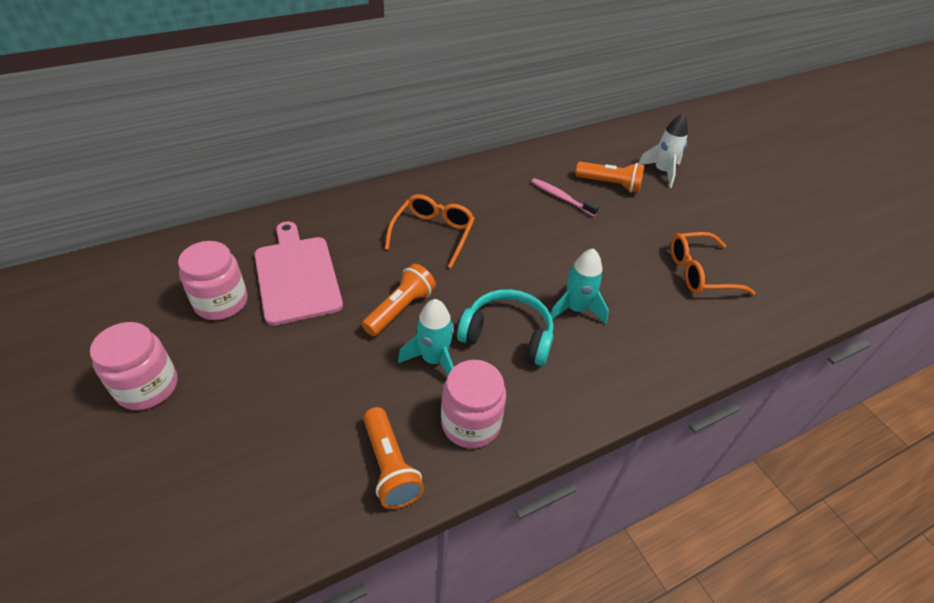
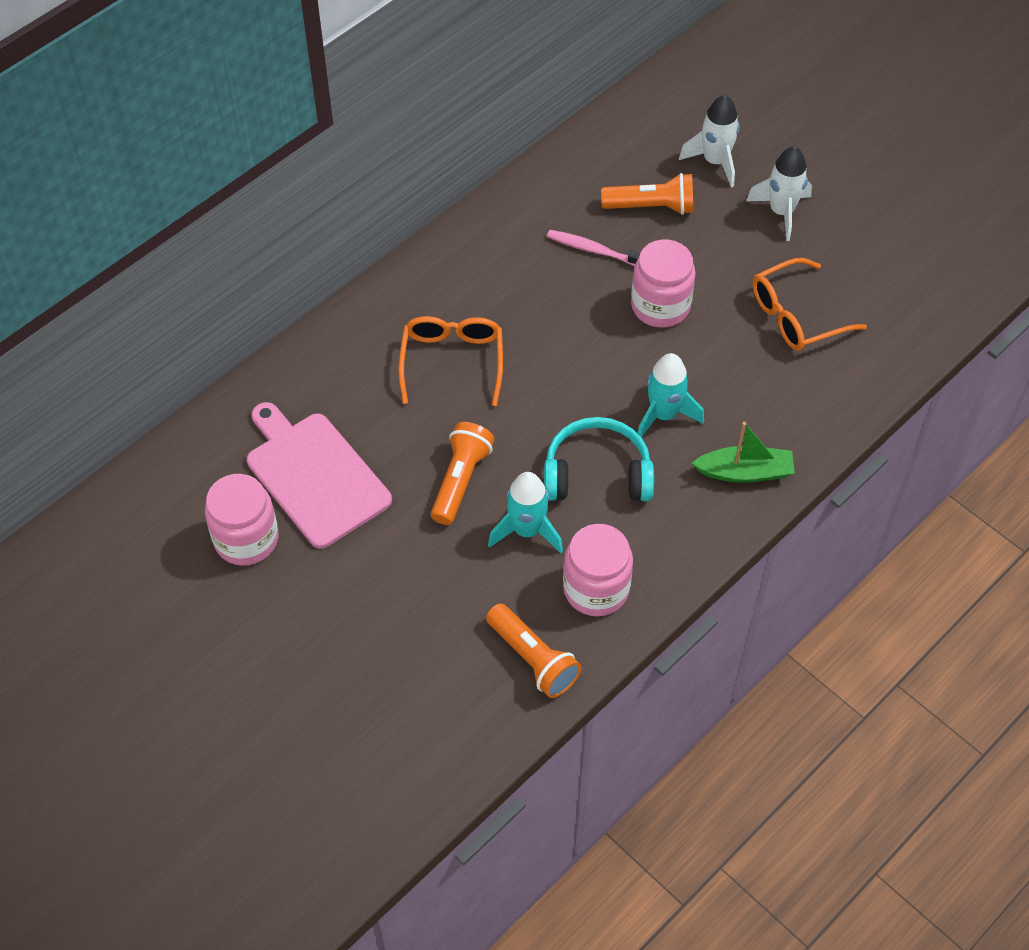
camera: 15 degrees left, 10 degrees up
pink jar [90,322,178,410] -> pink jar moved to [631,240,696,328]
none -> green boat [692,422,795,483]
none -> white rocket [746,146,812,241]

